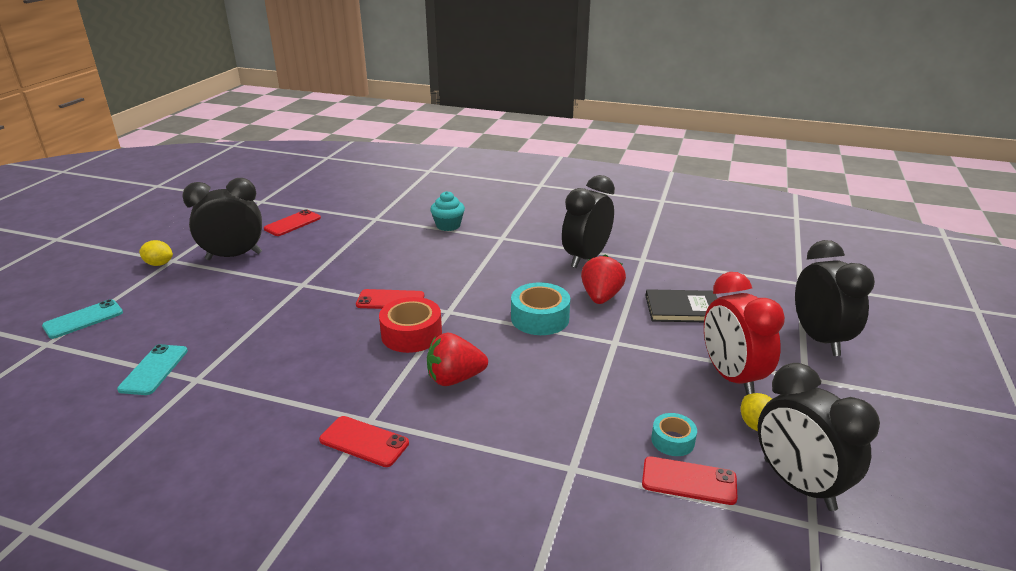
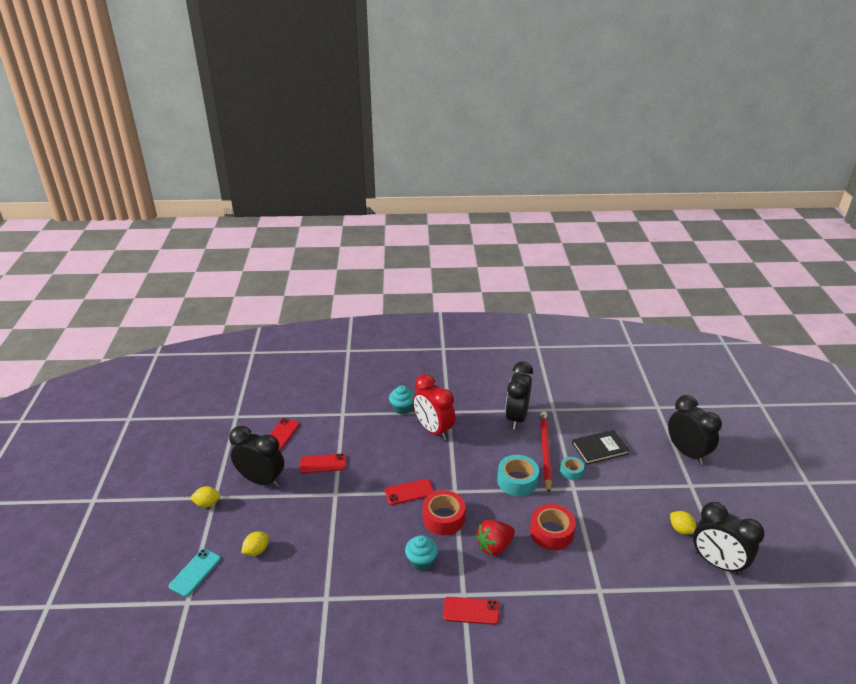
camera: 20 degrees left, 5 degrees up
turquoise phone [117,344,188,395] -> none
black clock [182,178,262,260] -> black clock turned 60 degrees clockwise [229,426,284,487]
red strawberry [581,254,626,304] -> red pencil [540,411,552,493]
red phone [642,456,738,505] -> red phone moved to [300,453,346,473]
turquoise tape [651,413,697,456] -> turquoise tape moved to [560,457,584,480]
red clock [704,272,785,395] -> red clock moved to [413,374,456,440]
none -> yellow lemon [241,532,269,556]
none -> turquoise cupcake [405,535,438,571]
none -> red tape [530,504,576,550]

